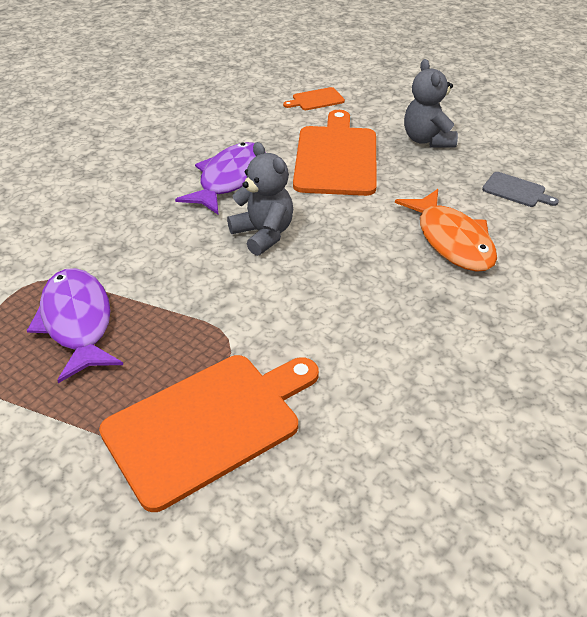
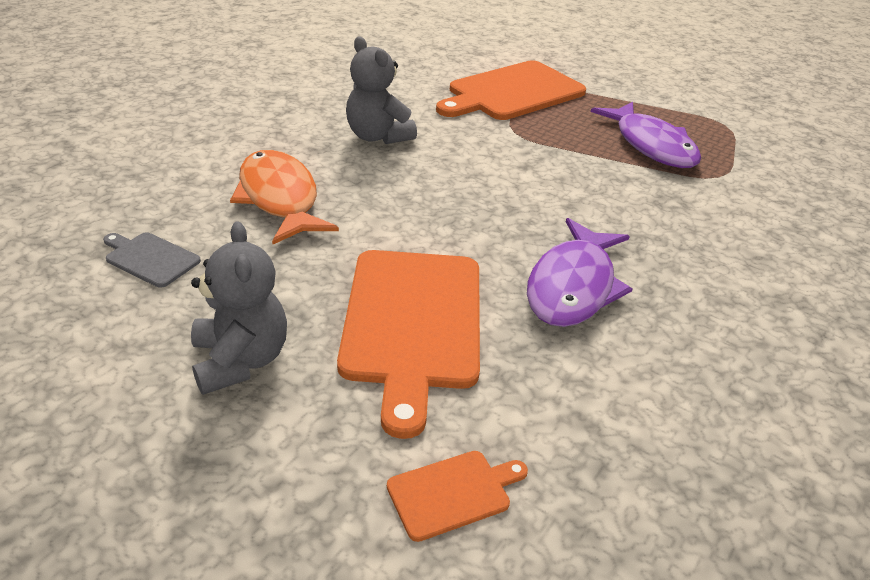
camera: 175 degrees right, 5 degrees down
grey teddy bear [227,142,293,256] -> grey teddy bear moved to [346,36,417,144]

